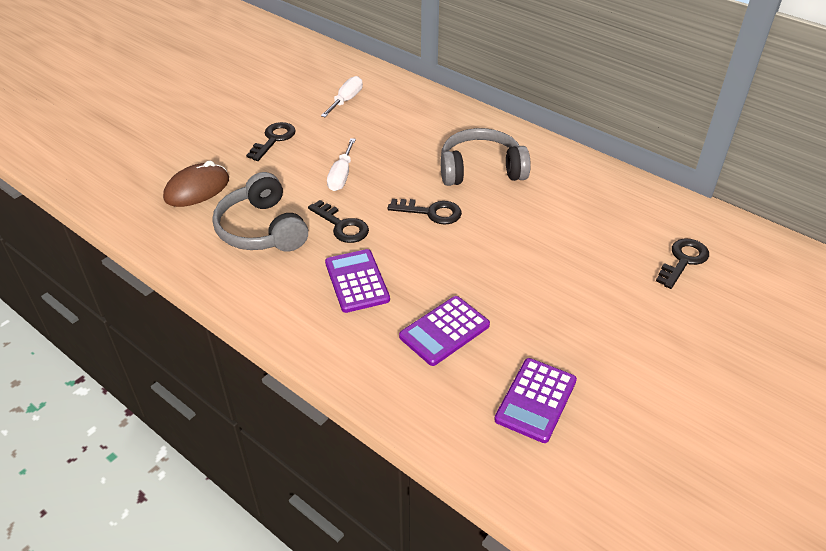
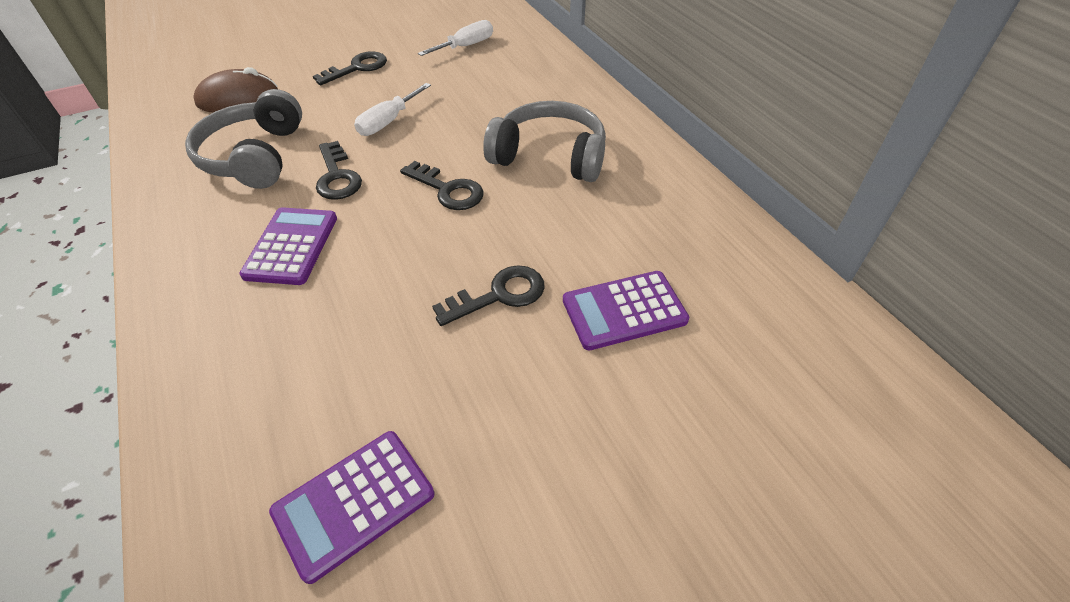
camera: 25 degrees right, 5 degrees up
purple calculator [399,296,490,366] -> purple calculator moved to [563,271,689,350]
black key [656,238,709,289] -> black key moved to [432,265,545,326]

